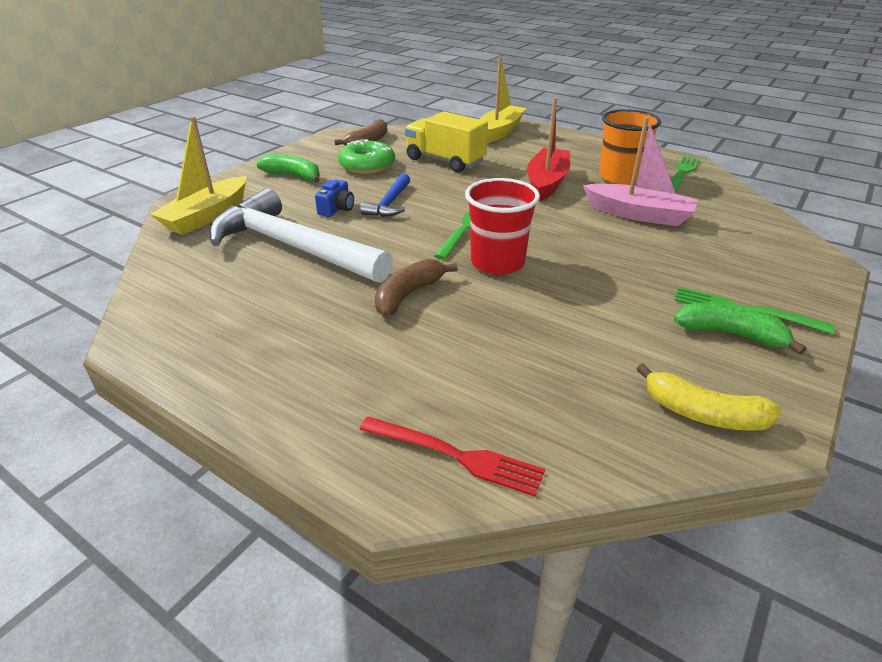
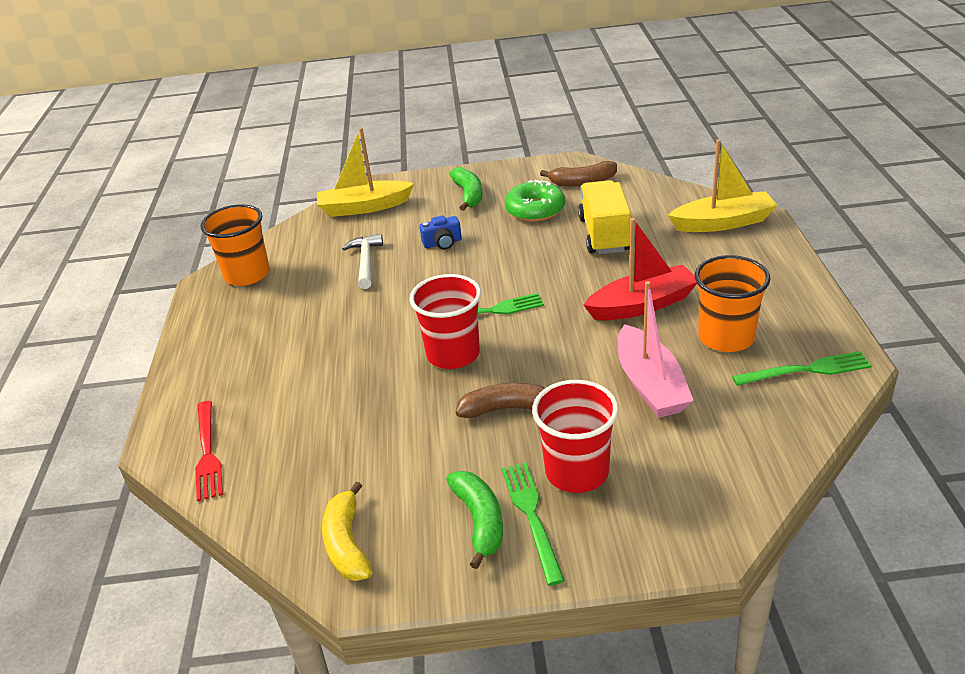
camera: 55 degrees right, 0 degrees up
white hammer [209,188,393,283] -> white hammer [342,234,383,289], size x0.47
blue hammer [360,173,410,217] -> none
brown banana [374,259,458,316] -> brown banana moved to [456,383,545,418]
none -> orange cup [201,204,270,286]
none -> red cup [532,380,618,493]

